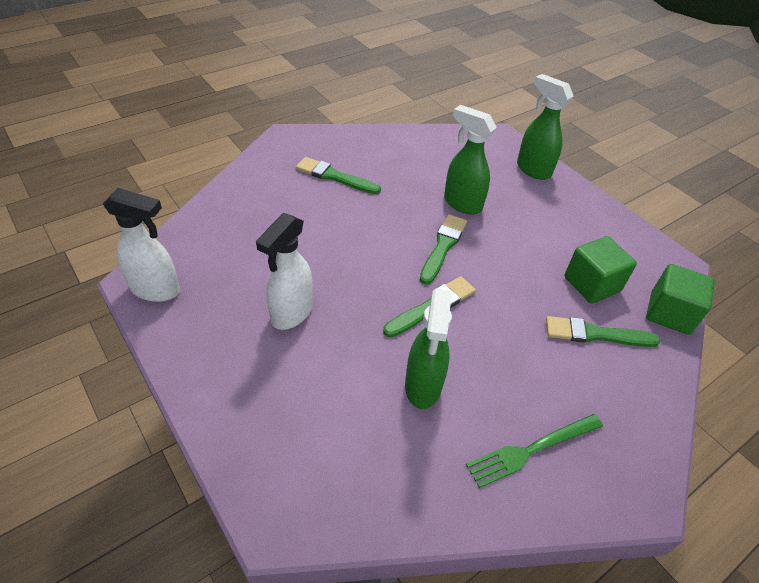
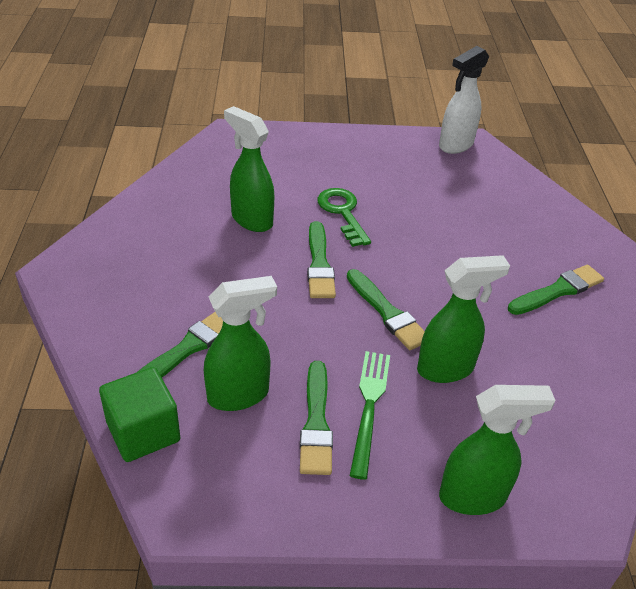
camera: 125 degrees right, 5 degrees down
white spray bottle [256,213,313,330] -> none
green fork [466,414,603,488] -> green fork moved to [350,351,390,480]
green cube [564,236,637,304] -> green spray bottle [204,276,277,411]
none -> green brush [300,361,333,475]
none -> green key [317,188,371,247]

